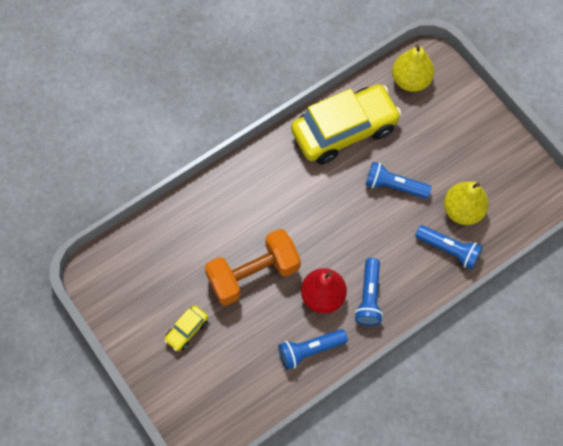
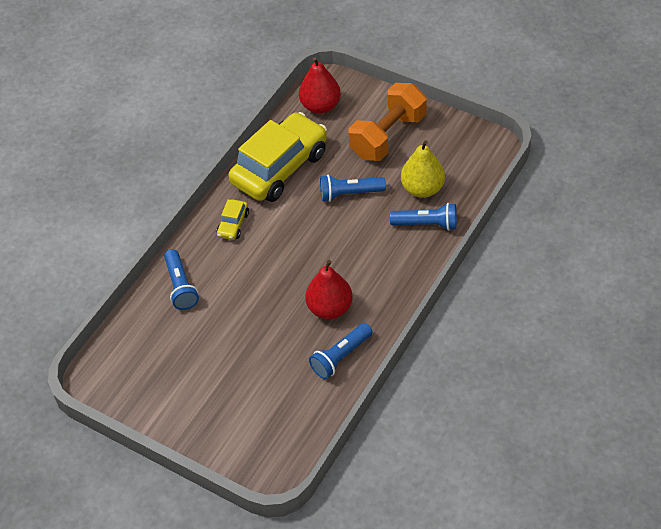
camera: 20 degrees left, 15 degrees down
yellow car [164,305,208,351] -> yellow car moved to [217,199,249,240]
orange dumbbell [205,229,301,306] -> orange dumbbell moved to [348,83,427,161]
blue flashlight [355,258,383,326] -> blue flashlight moved to [164,249,199,310]
yellow pear [392,44,434,92] -> red pear [299,57,341,114]

